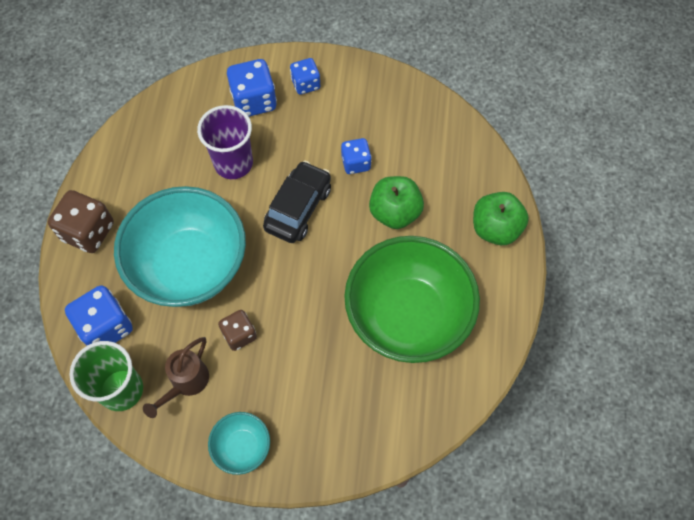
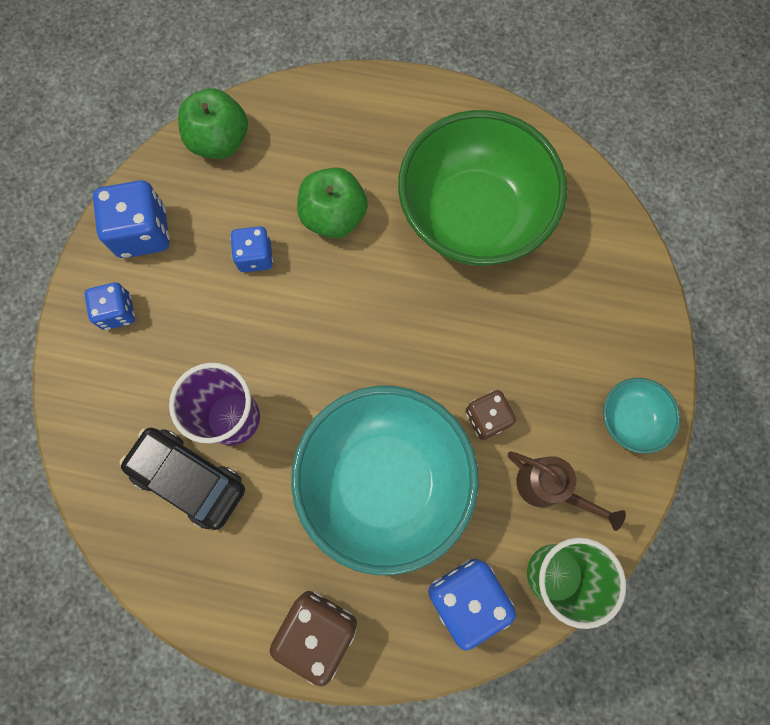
camera: 85 degrees left, 10 degrees up
blue dice [227,59,277,116] -> blue dice moved to [93,180,170,258]
black car [263,161,331,243] -> black car moved to [120,428,245,530]
green apple [473,192,529,245] -> green apple moved to [178,88,248,159]

